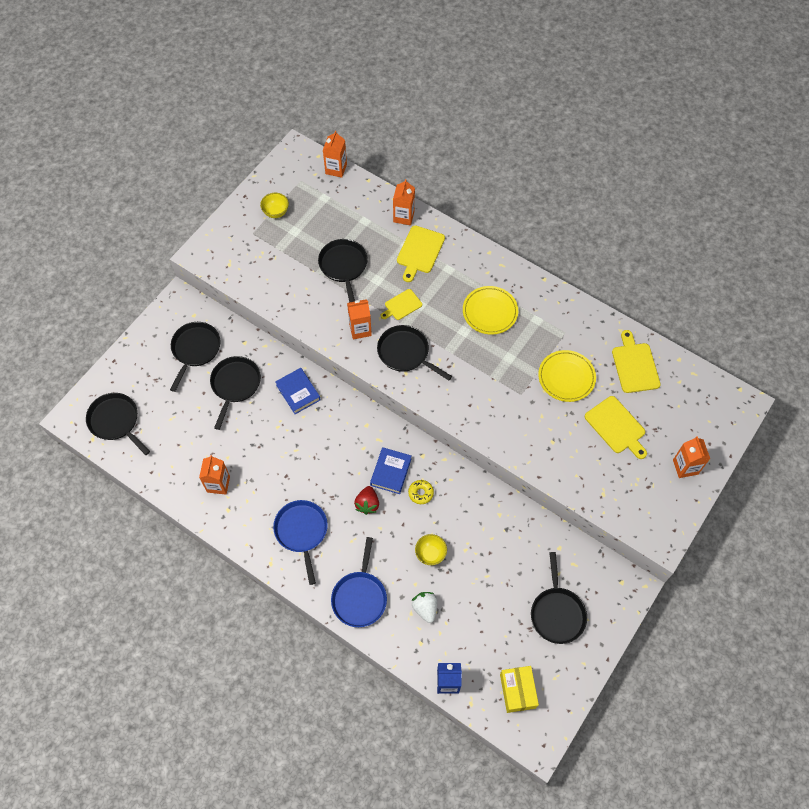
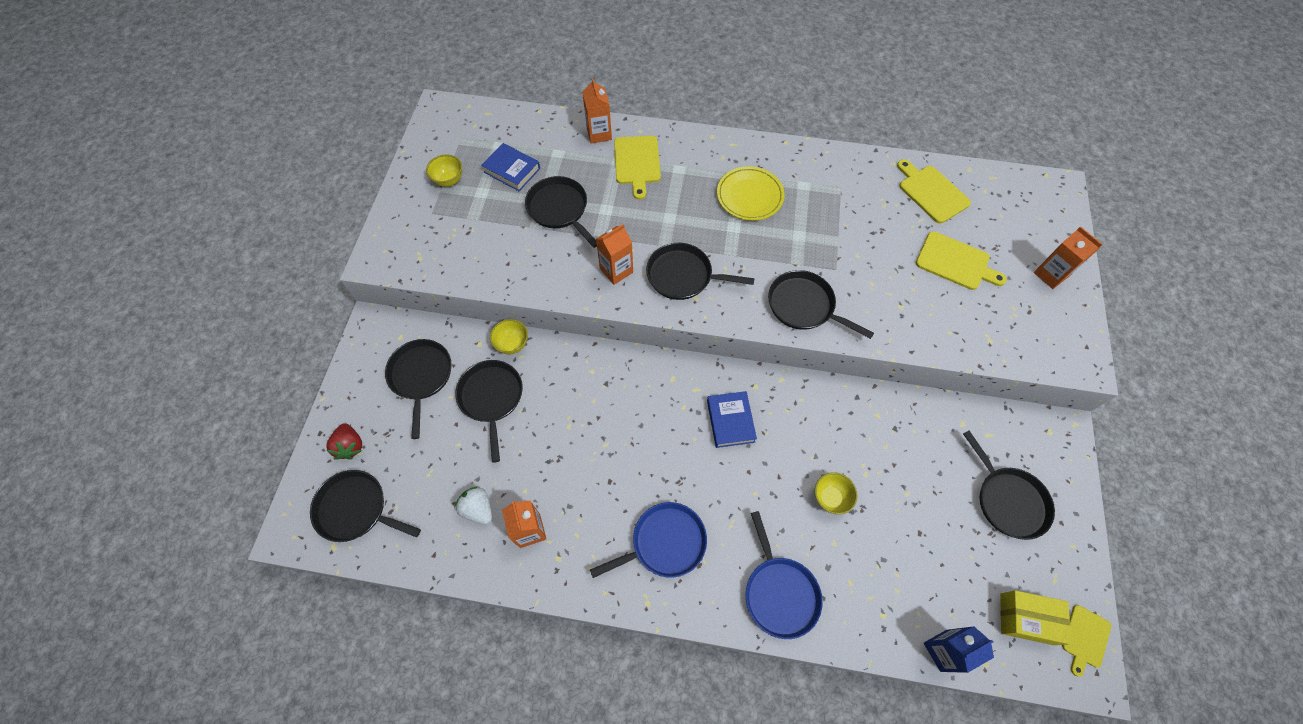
camera: 25 degrees left, 0 degrees up
blue pan [273,500,328,585] -> blue pan turned 105 degrees clockwise [590,502,707,578]
blue book [275,368,321,414] -> blue book moved to [481,143,540,191]
orange carton [323,131,347,178] -> none
red strawberry [354,486,379,515] -> red strawberry moved to [326,423,362,459]
yellow cutting board [381,289,422,320] -> yellow cutting board moved to [1062,605,1111,677]
yellow donut [408,480,434,504] -> none
white strawberry [412,592,437,623] -> white strawberry moved to [454,486,492,524]
yellow box [500,666,539,713] -> yellow box turned 45 degrees counterclockwise [1000,590,1071,645]
yellow plate [538,350,596,402] -> none
none -> yellow bowl [490,319,528,354]
none -> black pan [768,270,874,339]

